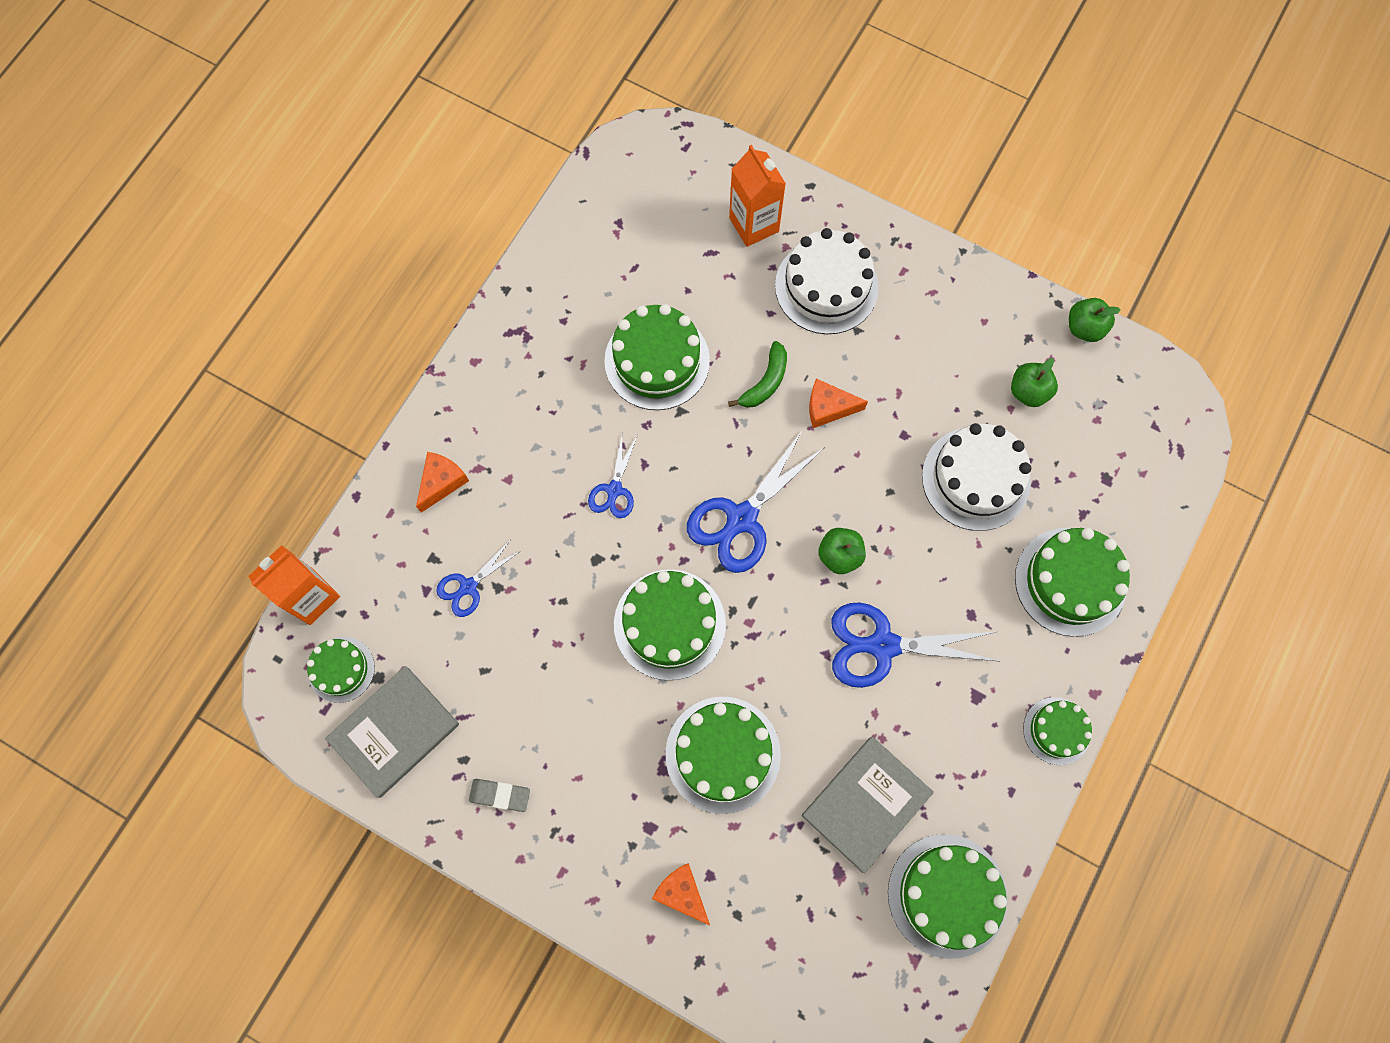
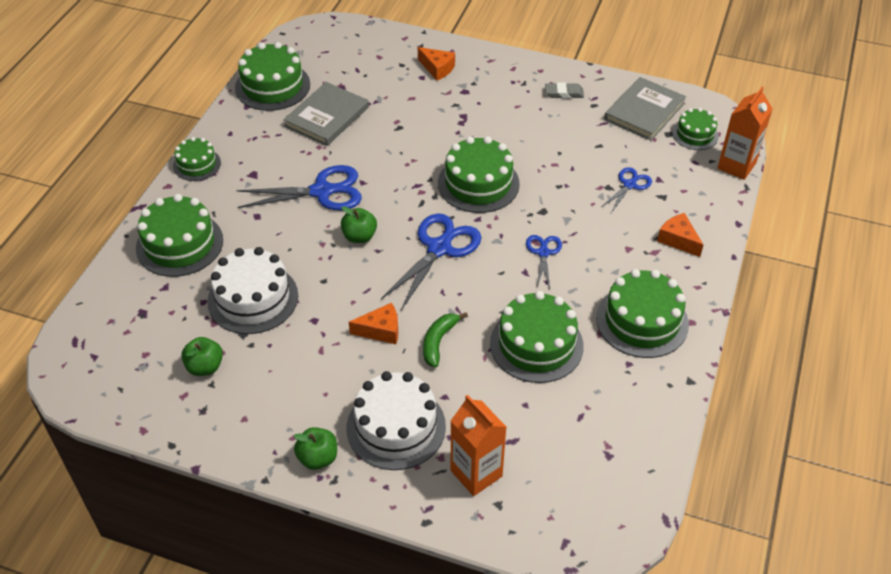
camera: 170 degrees right, 25 degrees down
orange cheese [416,452,469,513] -> orange cheese turned 120 degrees clockwise [657,213,704,257]
green cake [665,697,781,814] -> green cake moved to [596,269,689,358]
green apple [1069,298,1121,342] -> green apple moved to [294,427,337,470]

